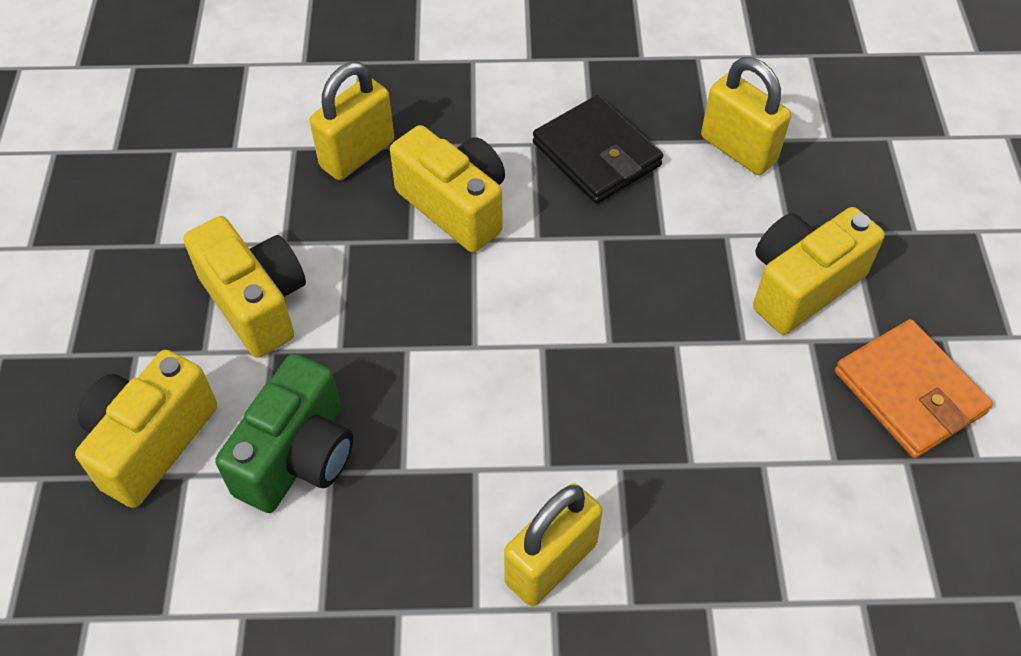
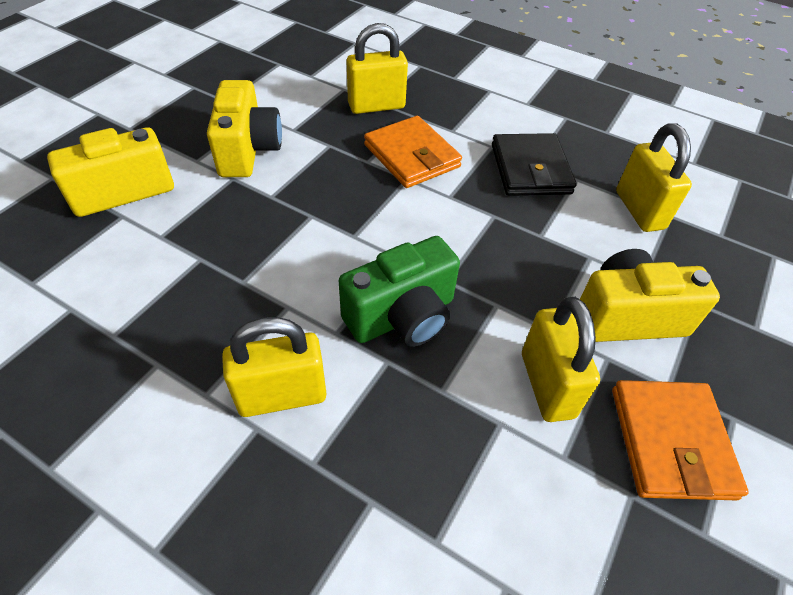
camera: 30 degrees right, 5 degrees down
green camera [215,353,353,513] -> green camera moved to [339,236,460,347]
yellow camera [390,125,505,252] -> orange wallet [364,116,462,188]
none -> yellow padlock [522,297,600,422]

